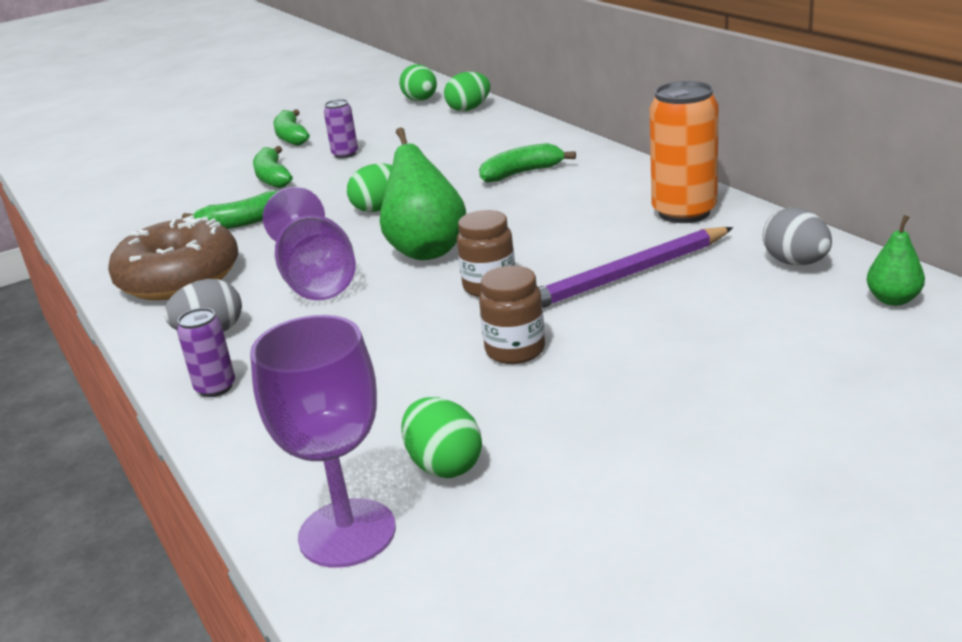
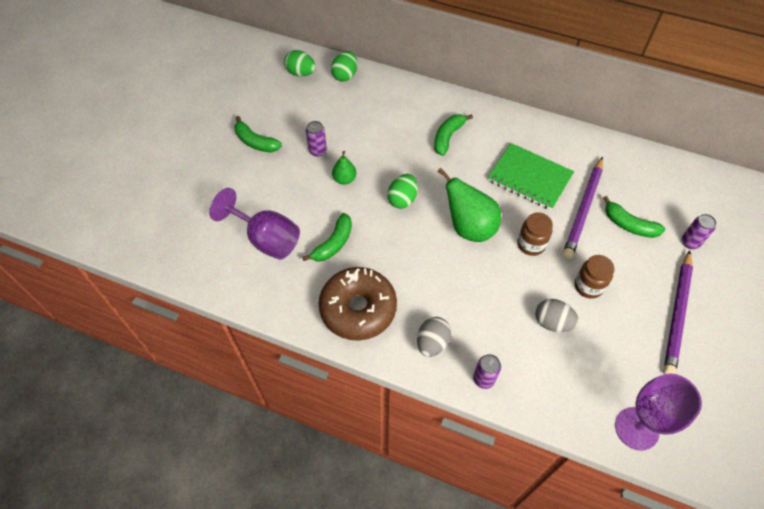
camera: 40 degrees left, 30 degrees up
green banana [253,146,293,188] -> green banana moved to [603,196,665,238]
purple goblet [263,187,356,300] -> purple goblet moved to [209,188,300,260]
green egg [401,397,482,478] -> none
orange can [649,81,719,223] -> none
grey egg [763,208,832,266] -> grey egg moved to [535,299,579,332]
green pear [867,215,925,306] -> green pear moved to [332,151,356,185]
none -> green notebook [488,143,574,210]
none -> purple pencil [663,250,693,374]
none -> purple can [682,214,716,249]

